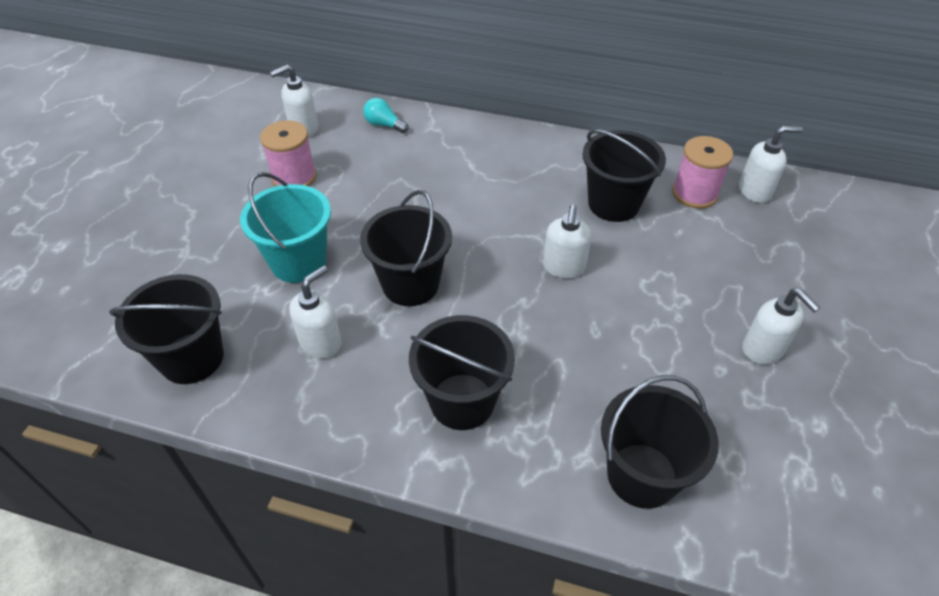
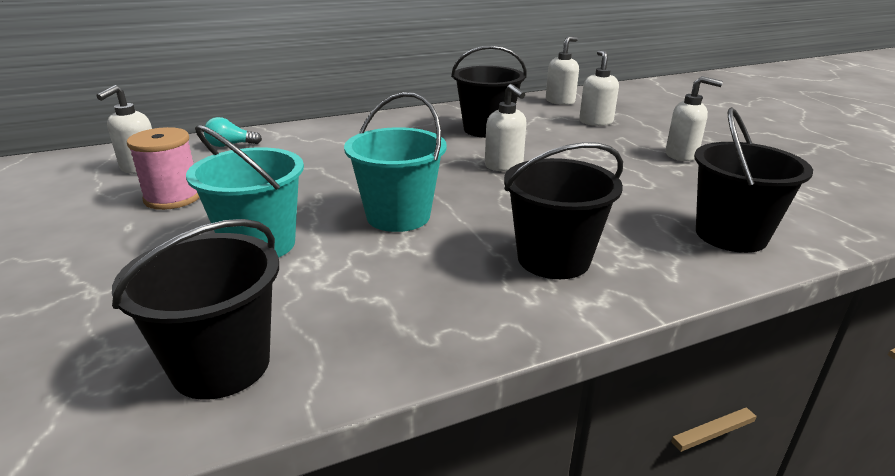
camera: 40 degrees left, 20 degrees down
white soap dispenser [289,266,342,358] -> white soap dispenser moved to [579,50,619,126]
black bucket [360,190,452,306] -> turquoise bucket [344,92,446,232]
pink spool [672,136,733,209] -> none

